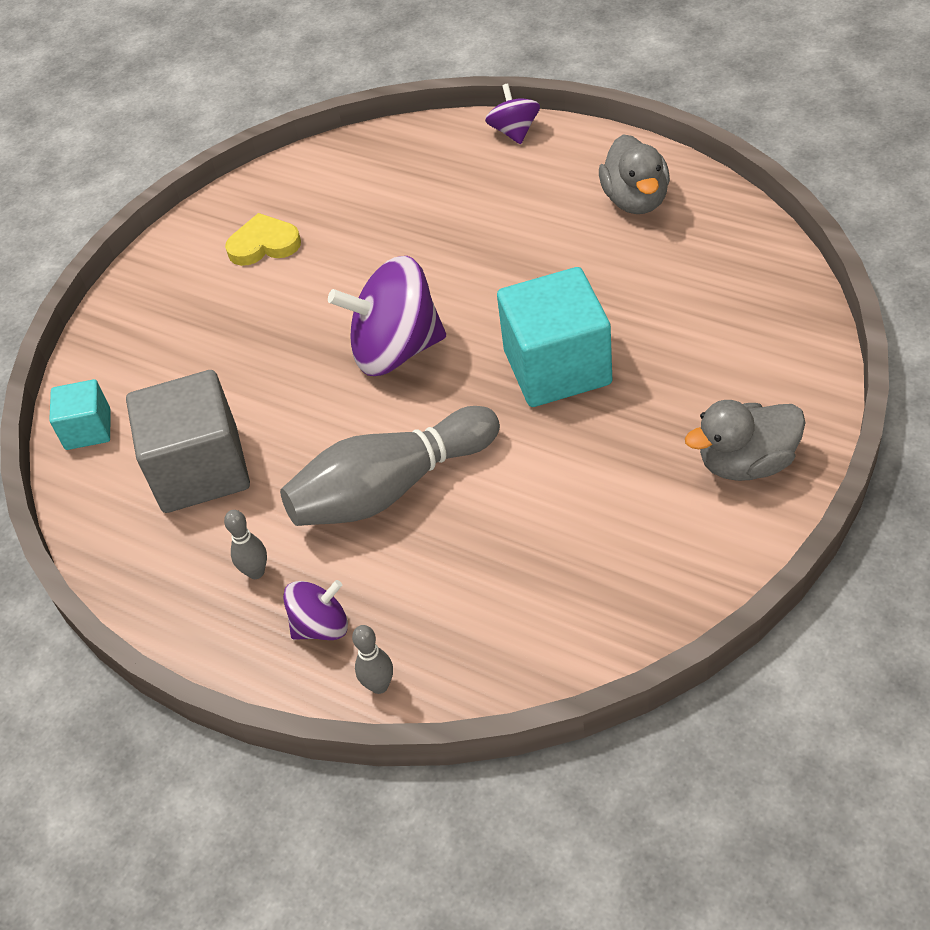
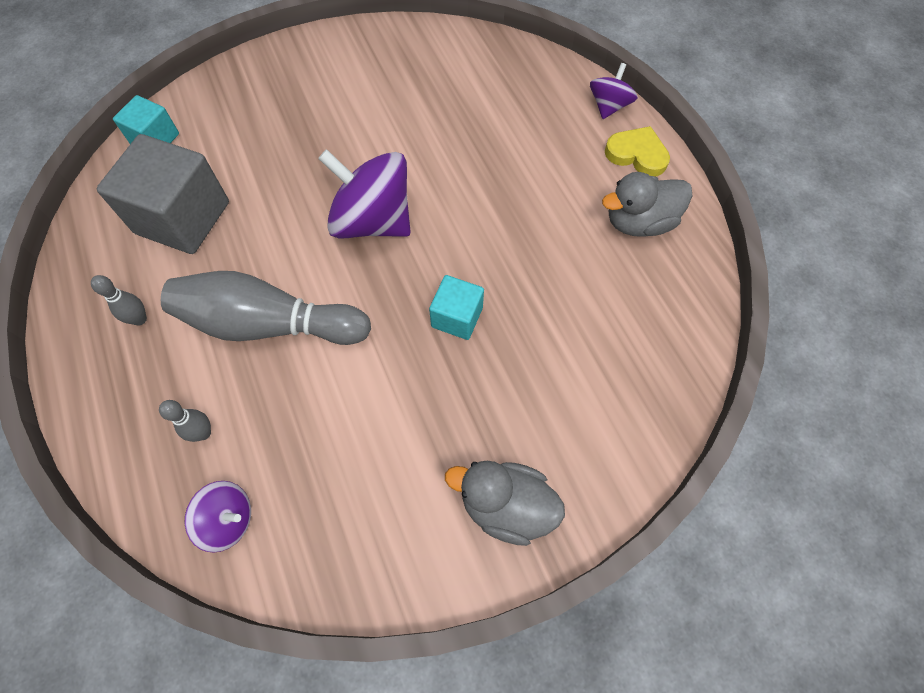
camera: 30 degrees right, 15 degrees up
yellow heart [225,213,301,266] -> yellow heart moved to [605,126,670,176]
purple spinning top [283,580,348,640] -> purple spinning top moved to [184,481,251,553]
grey bowling pin [352,625,393,694] -> grey bowling pin moved to [159,400,211,442]
turquoise cube [497,267,612,407] -> turquoise cube [429,275,484,340], size x0.54
grey duck [599,134,670,214] -> grey duck turned 45 degrees clockwise [602,172,692,237]

